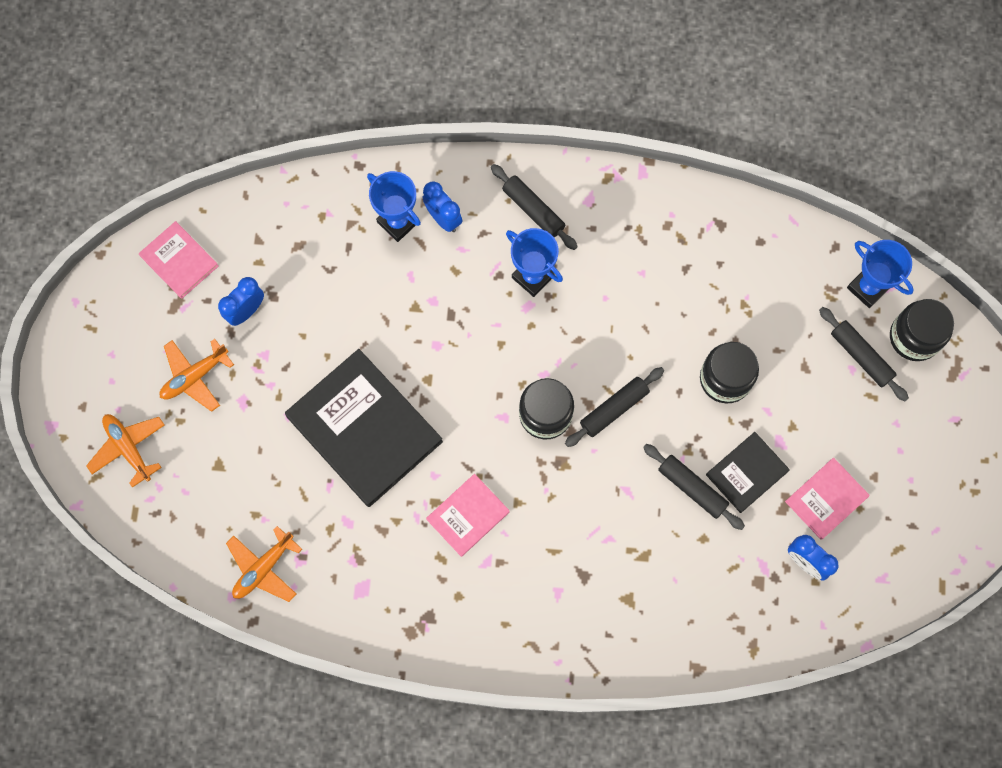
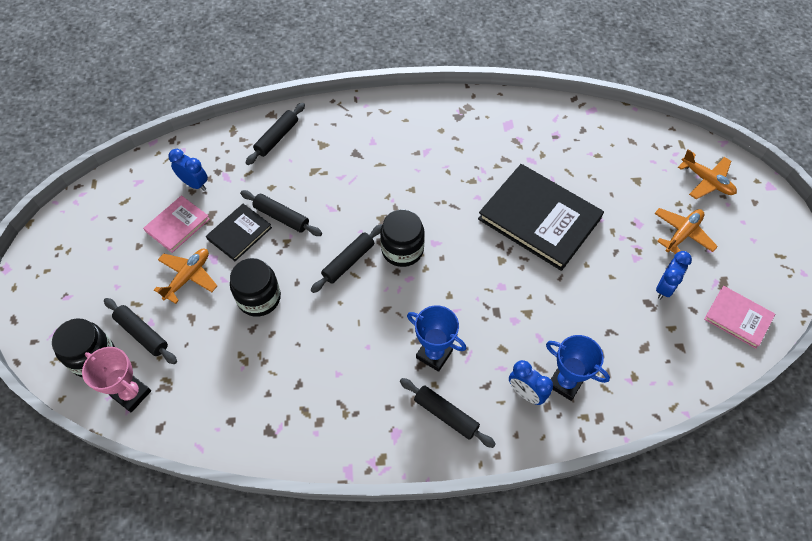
camera: 170 degrees right, 15 degrees down
orange plane [226,526,302,602] -> orange plane moved to [154,249,217,304]
pink book [426,474,509,557] -> none
blue trophy [847,240,914,308] -> pink trophy [82,347,151,412]
none -> black rolling pin [246,103,305,165]

